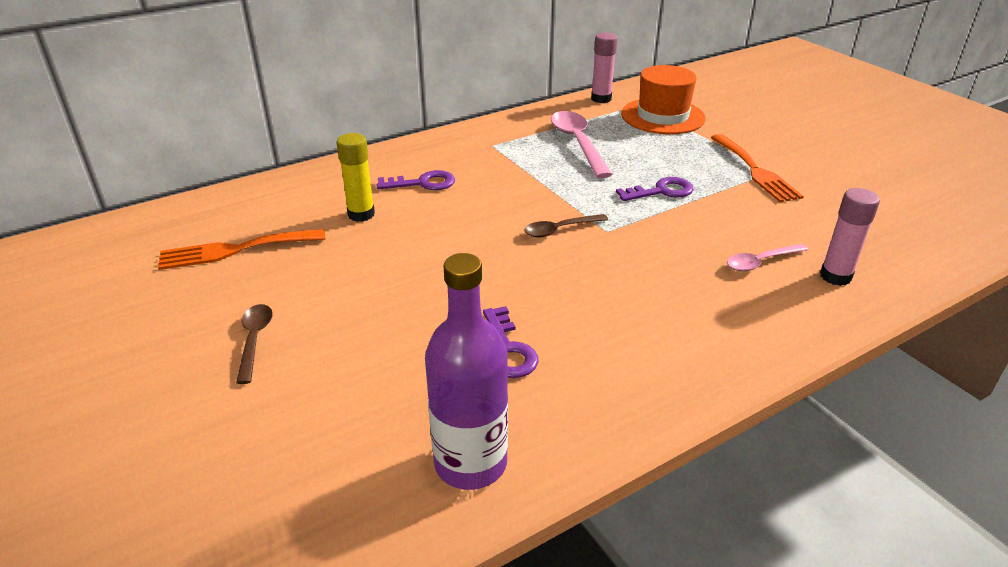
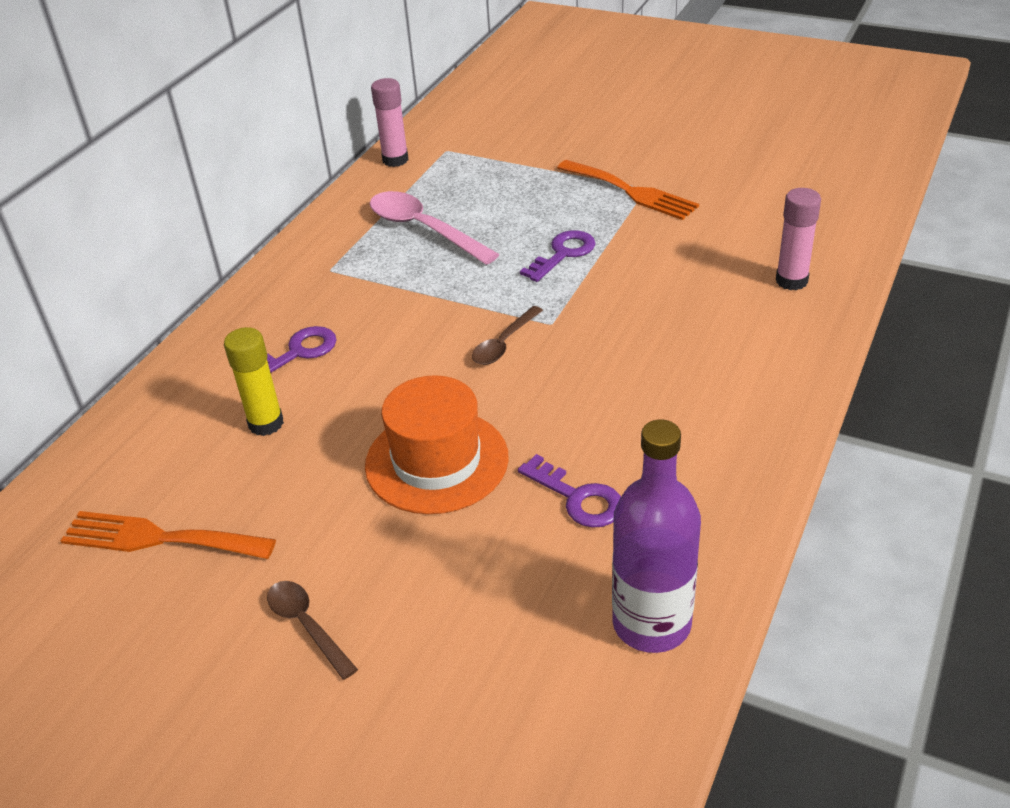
camera: 30 degrees left, 5 degrees up
orange fork [158,229,326,270] -> orange fork turned 60 degrees clockwise [61,511,276,559]
orange hat [621,65,706,134] -> orange hat moved to [365,375,509,514]
pink spoon [727,244,808,271] -> none

